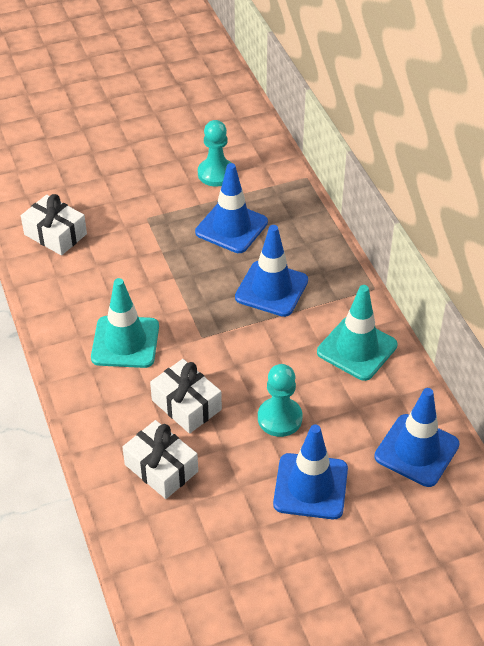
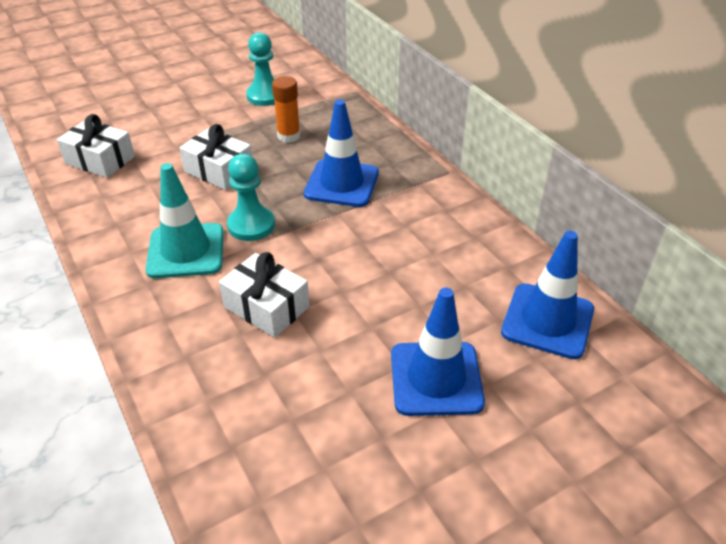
camera: 10 degrees left, 5 degrees down
white gift [122,420,198,499] -> white gift moved to [179,124,252,190]
blue traffic cone [195,163,268,253] -> orange glue stick [272,76,300,143]
turquoise pawn [258,364,302,437] -> turquoise pawn moved to [227,154,275,241]
turquoise traffic cone [317,285,397,381] -> none

